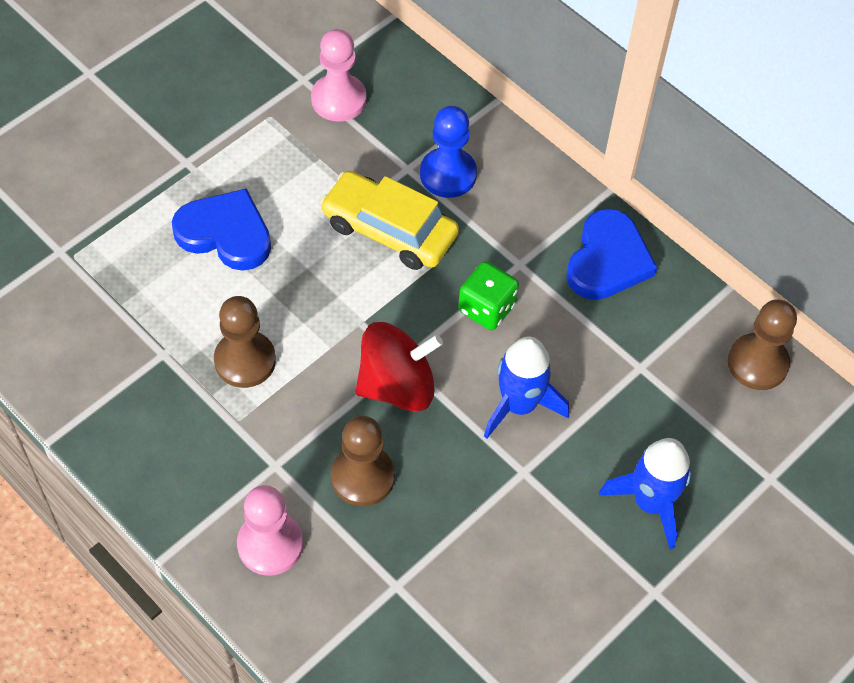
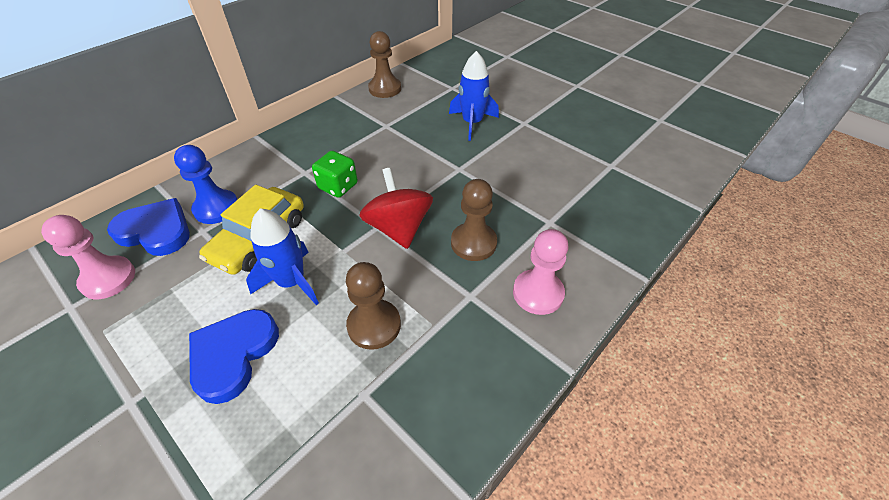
camera: 90 degrees left, 10 degrees down
blue rocket [484,336,569,439] -> blue rocket moved to [246,208,319,305]
blue heart [566,208,657,300] -> blue heart moved to [107,198,190,256]

